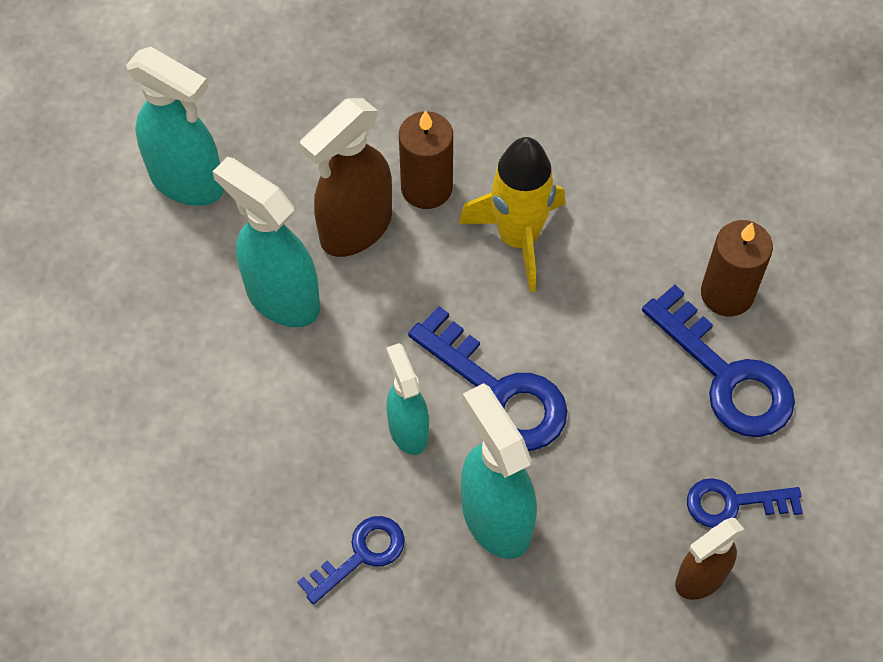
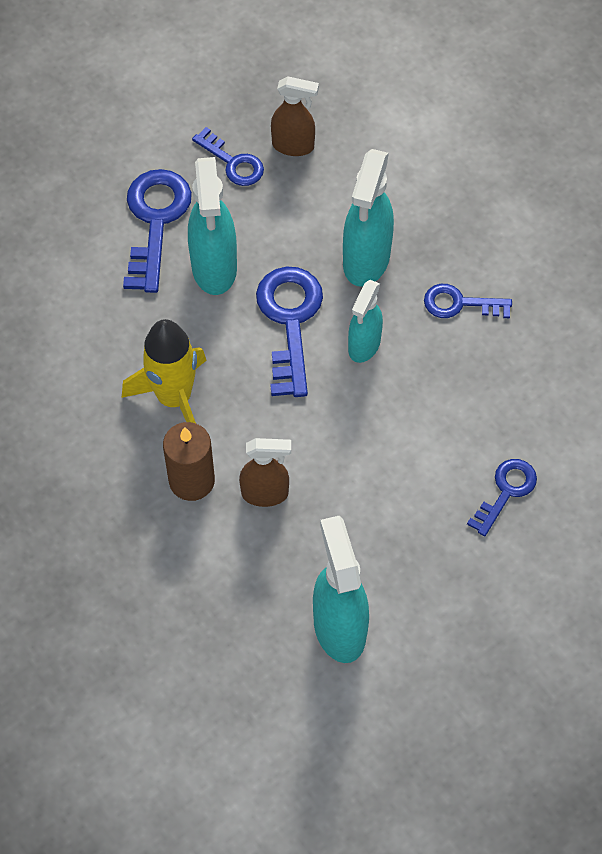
camera: 135 degrees left, 0 degrees up
turquoise spray bottle [212,157,320,327] -> turquoise spray bottle moved to [188,157,237,295]
brown spray bottle [300,98,392,257] -> brown spray bottle [239,438,291,507], size x0.63
brown candle [701,220,773,317] -> none
none -> blue key [467,459,537,536]

